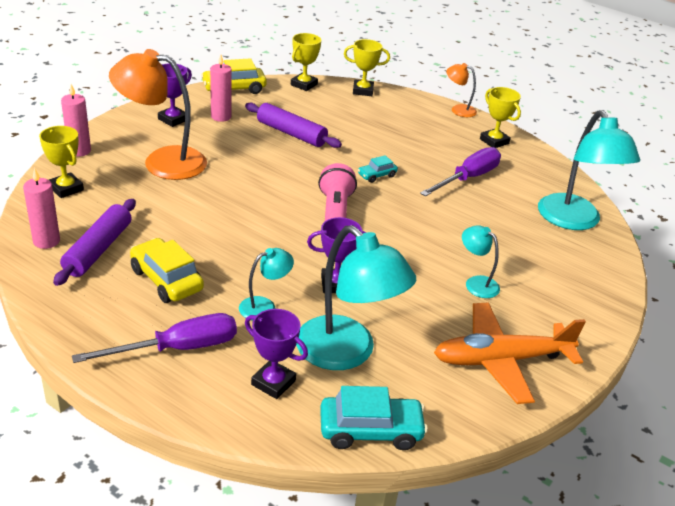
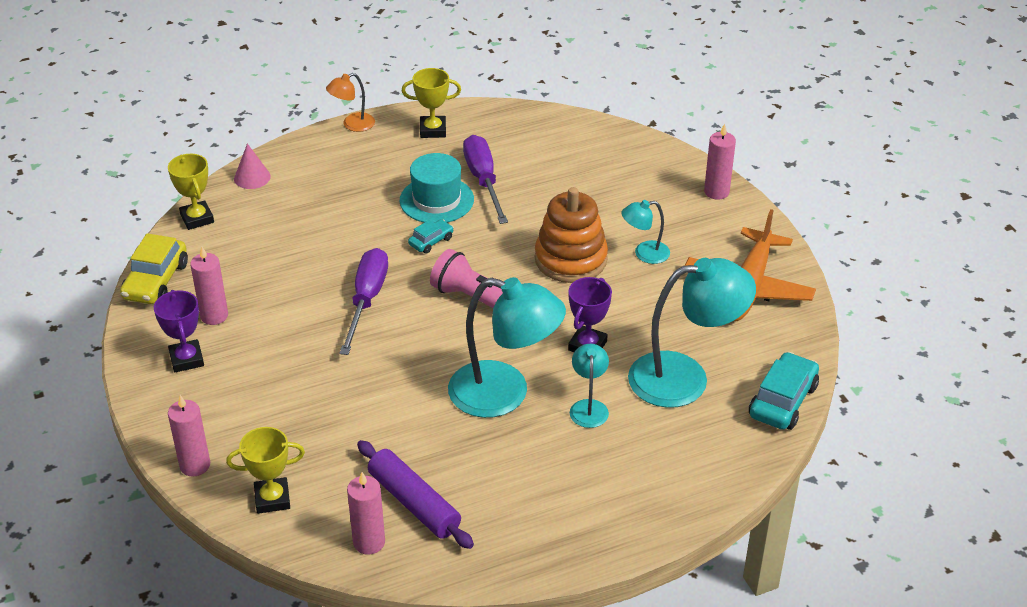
camera: 55 degrees left, 5 degrees up
purple screwdriver [72,313,237,363] -> purple screwdriver moved to [339,248,388,355]
orange lamp [109,49,207,180] -> none
yellow car [130,238,204,303] -> none
purple rolling pin [245,103,342,148] -> none
purple trophy [245,309,308,399] -> none
yellow trophy [344,39,390,96] -> pink cone [234,143,271,189]
turquoise car [358,155,398,183] -> turquoise car turned 135 degrees counterclockwise [408,219,454,254]
turquoise lamp [538,110,640,230] -> turquoise lamp moved to [448,277,566,418]
none -> turquoise hat [400,153,474,223]
none -> orange stacking toy [535,187,608,283]
none -> pink candle [704,124,736,200]

